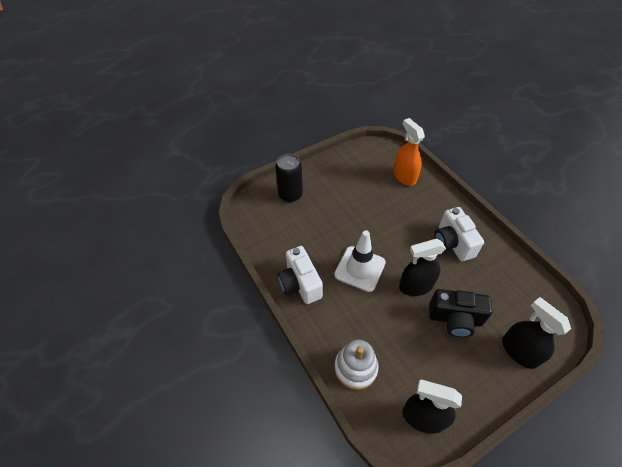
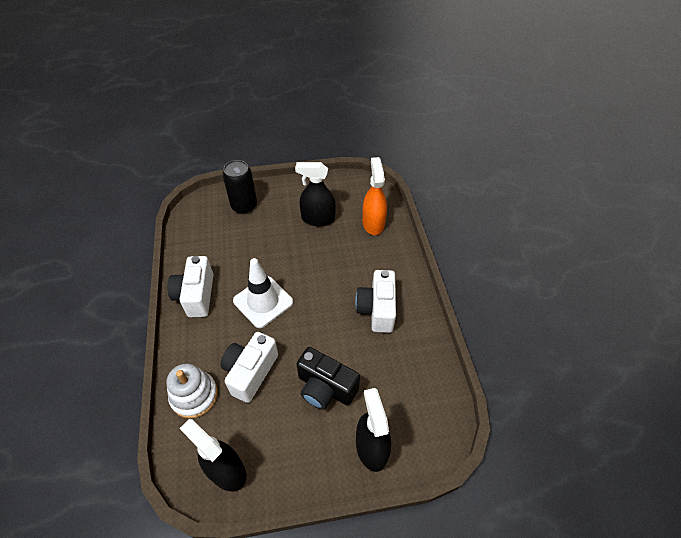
camera: 20 degrees right, 0 degrees up
black spray bottle [399,239,446,296] -> black spray bottle moved to [295,162,336,227]
none -> white camera [220,332,278,403]

